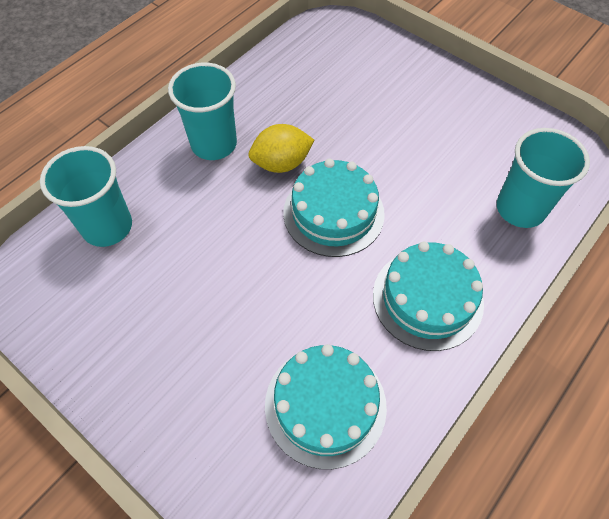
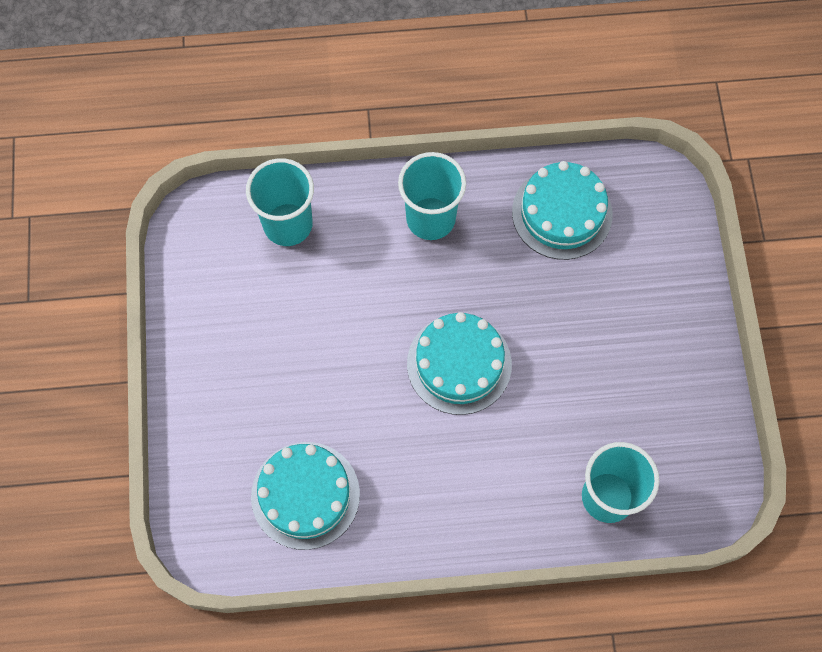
camera: 45 degrees right, 10 degrees up
yellow lemon [249,124,314,173] -> none
turquoise cake [373,242,484,351] -> turquoise cake moved to [512,161,613,260]

